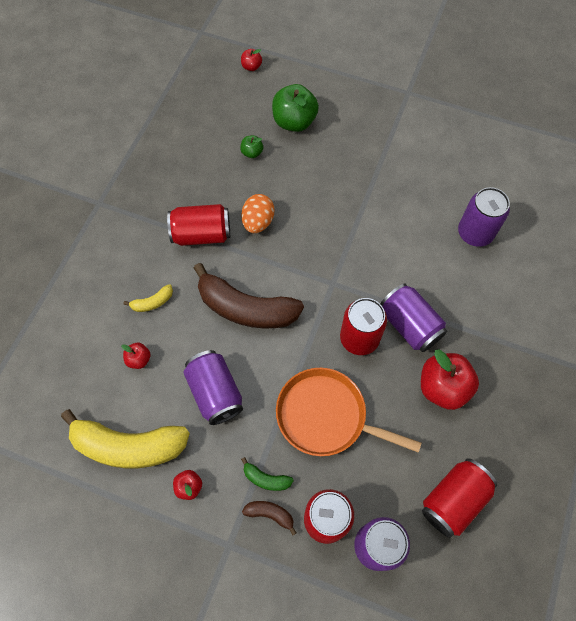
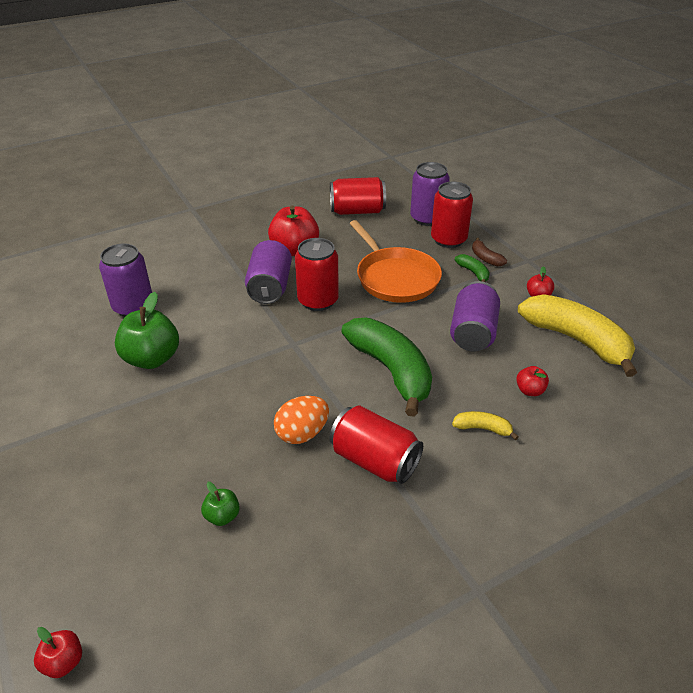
camera: 140 degrees left, 25 degrees down
brown banana [194,263,304,329] -> green banana [341,318,432,417]
green apple [272,84,319,132] -> green apple moved to [115,292,179,369]

